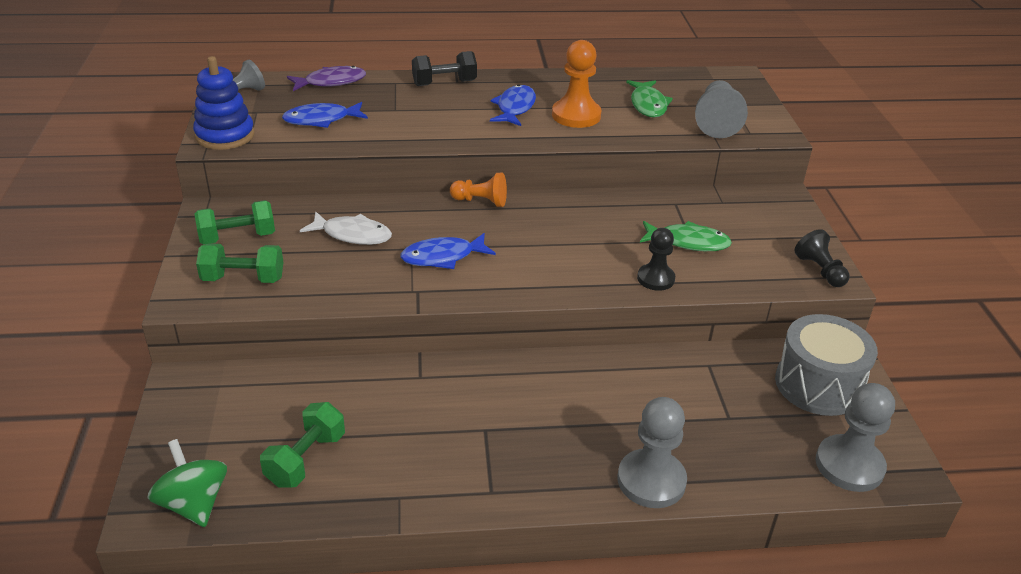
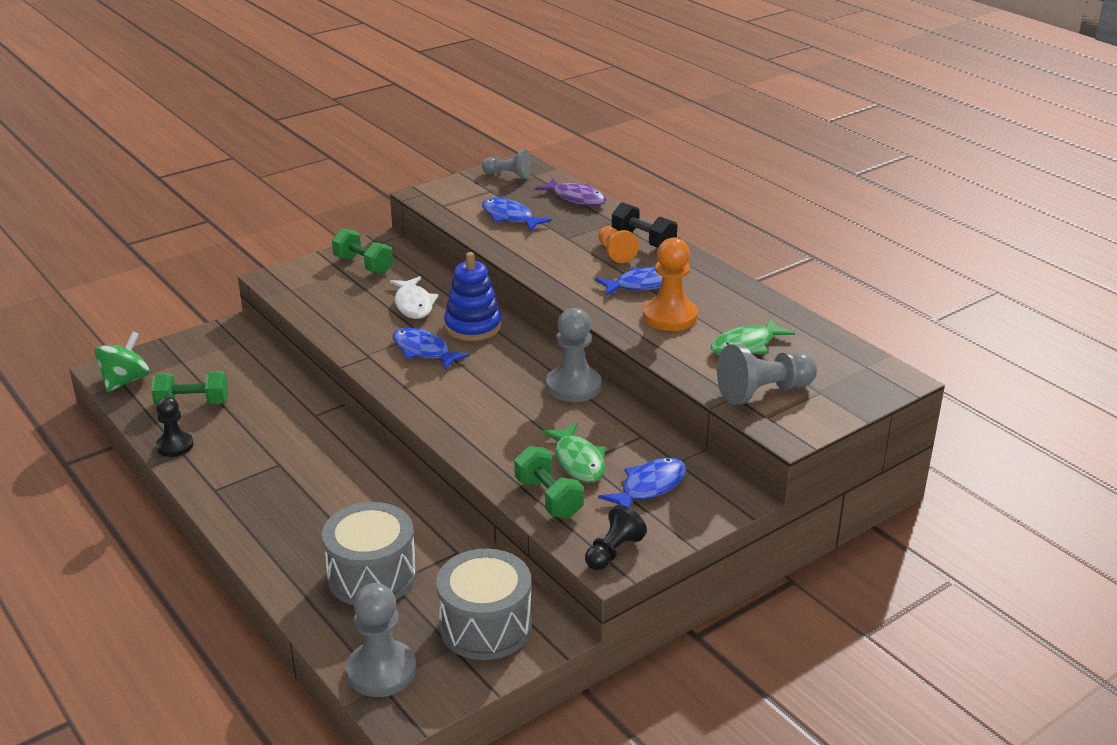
camera: 60 degrees right, 5 degrees down
blue stacking toy [193,56,254,150] -> blue stacking toy moved to [444,252,502,341]
green dumbbell [196,243,283,283] -> green dumbbell moved to [514,446,584,518]
orange pawn [450,173,507,207] -> orange pawn moved to [598,226,639,263]
grey pawn [617,397,687,508] -> grey pawn moved to [546,308,602,402]
black pawn [637,228,675,291] -> black pawn moved to [156,397,194,457]
none -> grey drum [322,502,417,605]
none -> blue fish [598,458,686,508]

